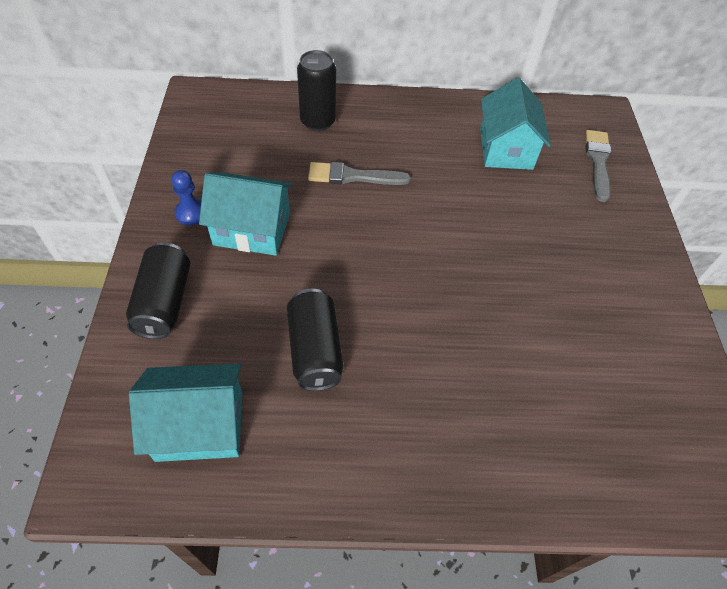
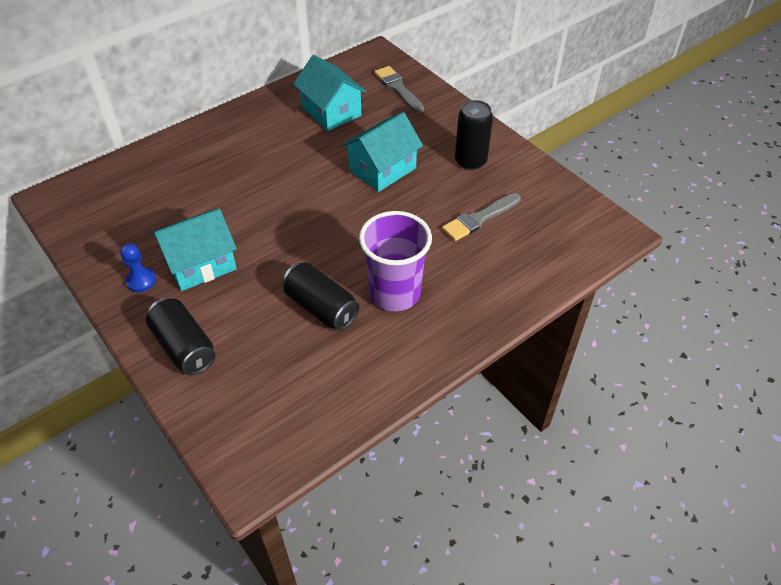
camera: 35 degrees left, 5 degrees down
turquoise house [129,364,242,462] -> turquoise house moved to [342,112,423,192]
black can [297,50,336,131] -> black can moved to [455,100,493,170]
grey brush [308,162,411,185] -> grey brush moved to [442,193,521,241]
none -> purple cup [359,211,432,311]

